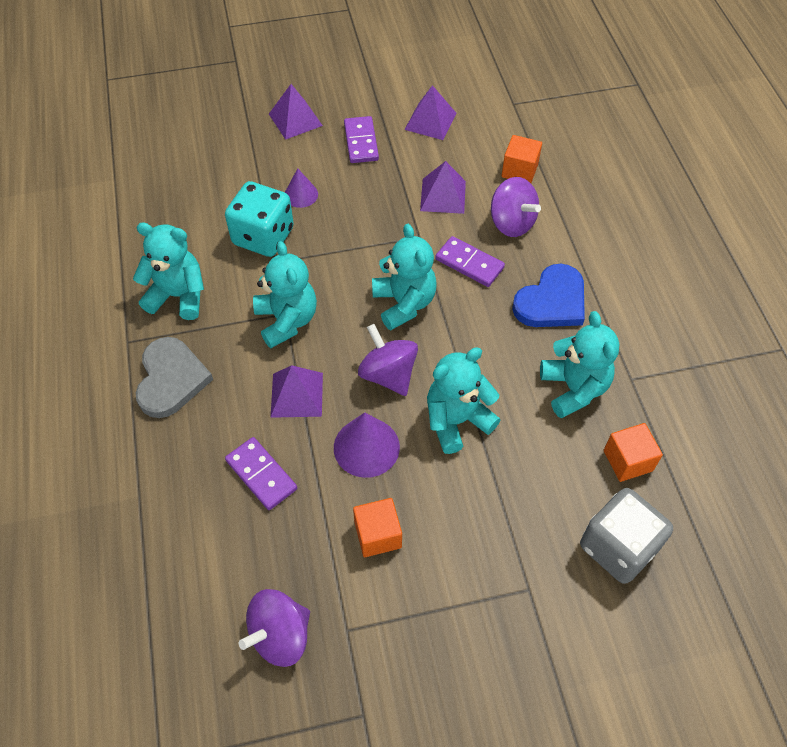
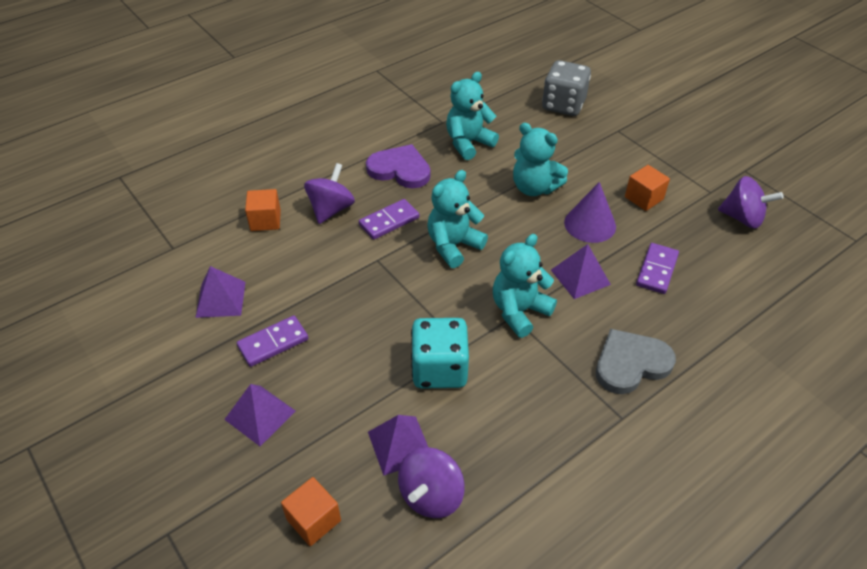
camera: 115 degrees left, 10 degrees down
turquoise teddy bear [133,223,204,320] -> none
purple cone [285,168,318,208] -> none
purple spinning top [358,324,418,396] -> purple spinning top moved to [398,447,465,518]
purple pyramid [420,161,466,214] -> purple pyramid moved to [368,415,428,476]
purple domino [435,236,505,287] -> purple domino turned 45 degrees clockwise [359,199,419,240]
blue heart [512,264,585,327] -> purple heart [366,144,430,188]
orange cube [604,423,663,482] -> orange cube moved to [281,477,341,546]

